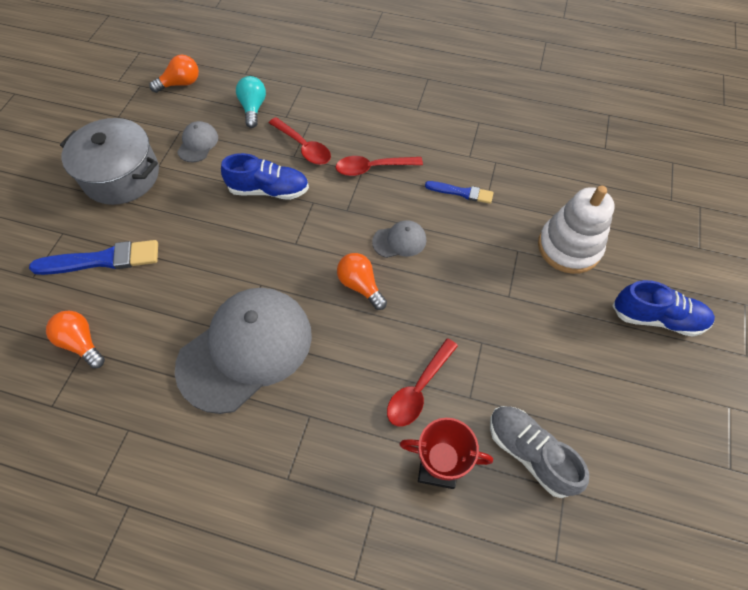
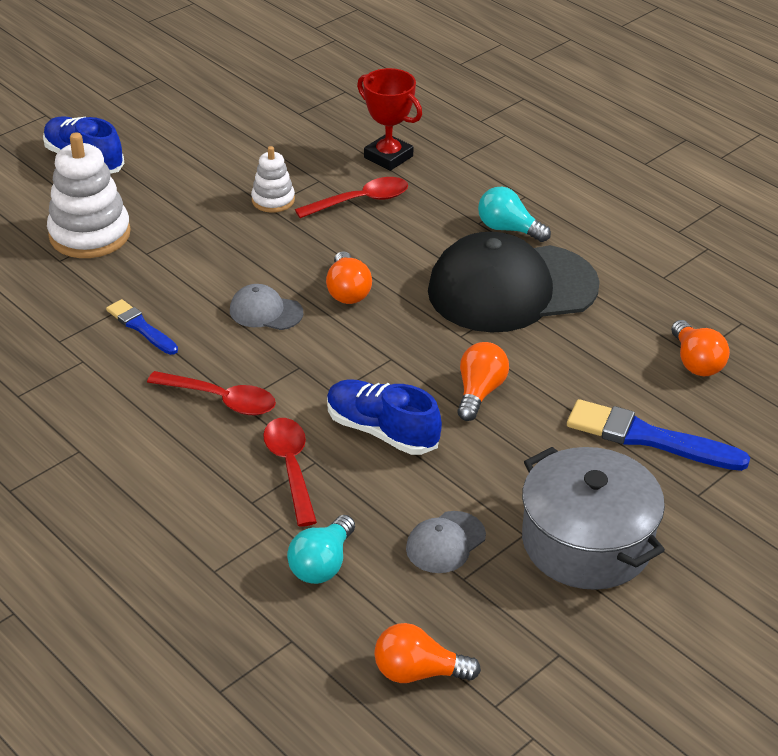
camera: 150 degrees left, 20 degrees down
grey cap [175,288,312,414] -> black cap [428,232,600,333]
grey shoe [490,406,589,498] -> none
none -> white stacking toy [251,146,295,213]
none -> orange light bulb [457,342,509,421]
none -> turquoise light bulb [478,187,551,242]

